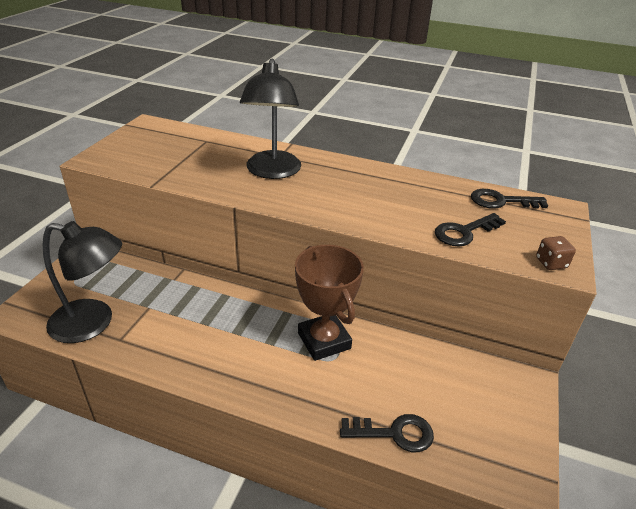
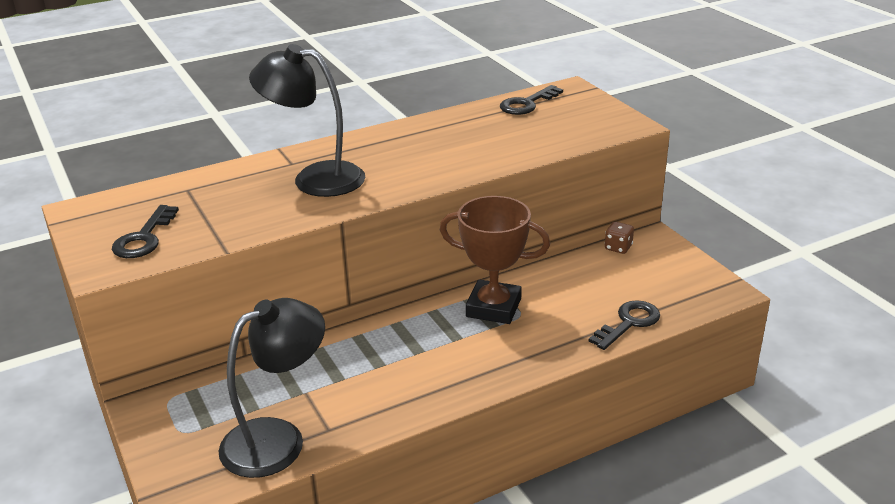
camera: 45 degrees left, 5 degrees down
black lamp [240,59,301,179] -> black lamp turned 150 degrees clockwise [249,44,365,197]
black key [435,213,506,246] -> black key moved to [112,205,179,258]
brown dice [536,236,576,270] -> brown dice moved to [605,222,634,254]

